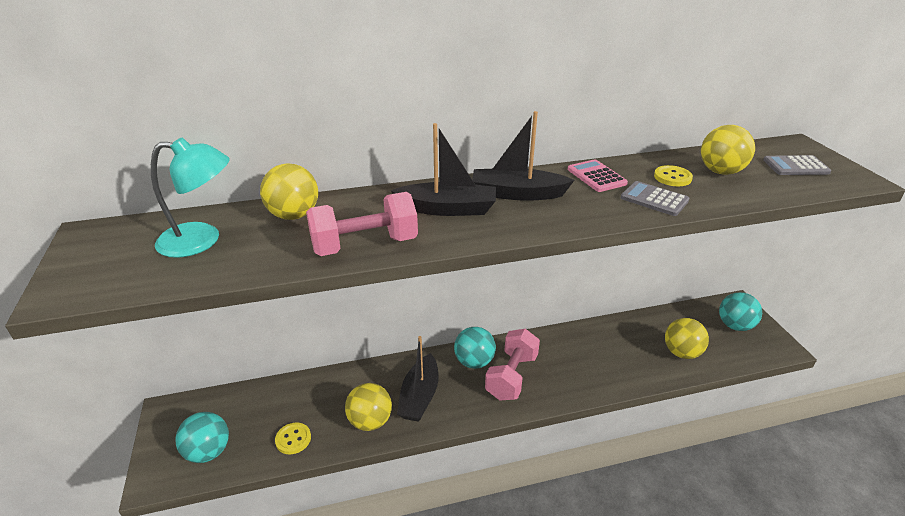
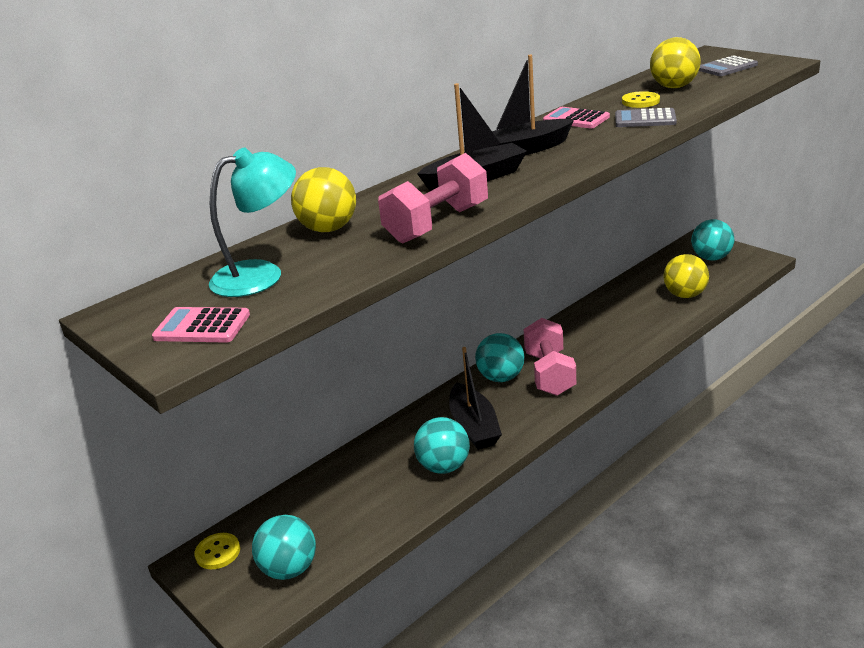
camera: 25 degrees left, 5 degrees down
yellow button [275,423,311,454] -> yellow button moved to [194,533,240,569]
yellow ball [345,383,392,431] -> turquoise ball [414,417,470,474]
none -> pink calculator [152,307,250,343]

